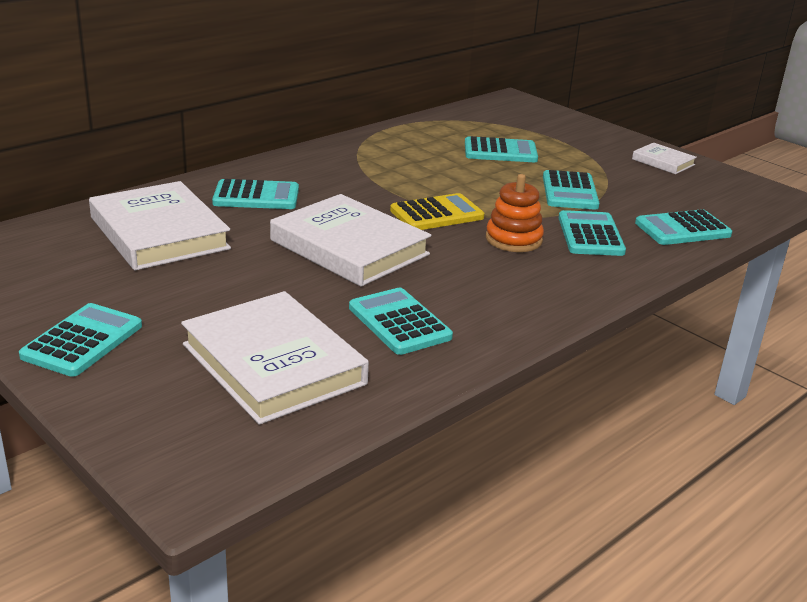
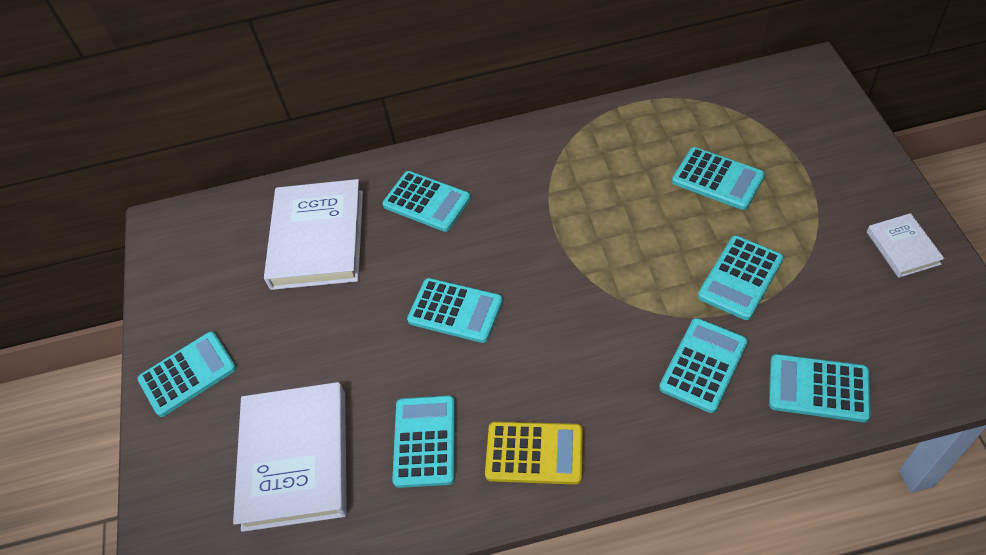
camera: 40 degrees right, 25 degrees up
white book [270,194,431,287] -> turquoise calculator [407,278,503,343]
yellow calculator [390,193,484,230] -> yellow calculator moved to [485,422,583,484]
orange stacking toy [486,174,544,252] -> none

